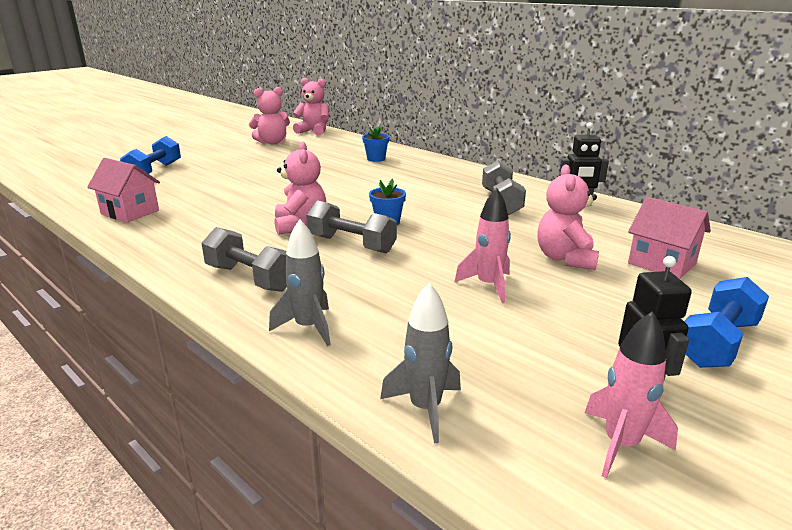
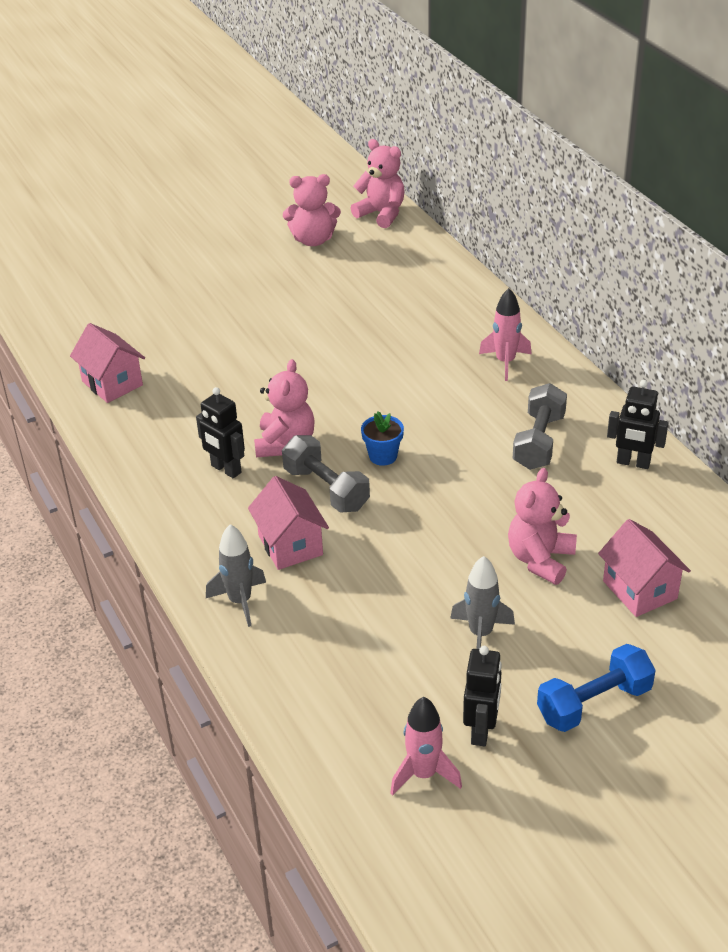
camera: 20 degrees right, 15 degrees up
blue dumbbell [120,136,181,174] -> none
grey dumbbell [202,227,287,292] -> none
blue flower pot [362,126,390,162] -> none
grey rocket [380,282,461,443] -> grey rocket moved to [450,556,515,649]
pink rocket [454,188,511,303] -> pink rocket moved to [479,288,532,381]
none -> black robot [196,387,245,478]
none -> pink house [248,476,329,570]

